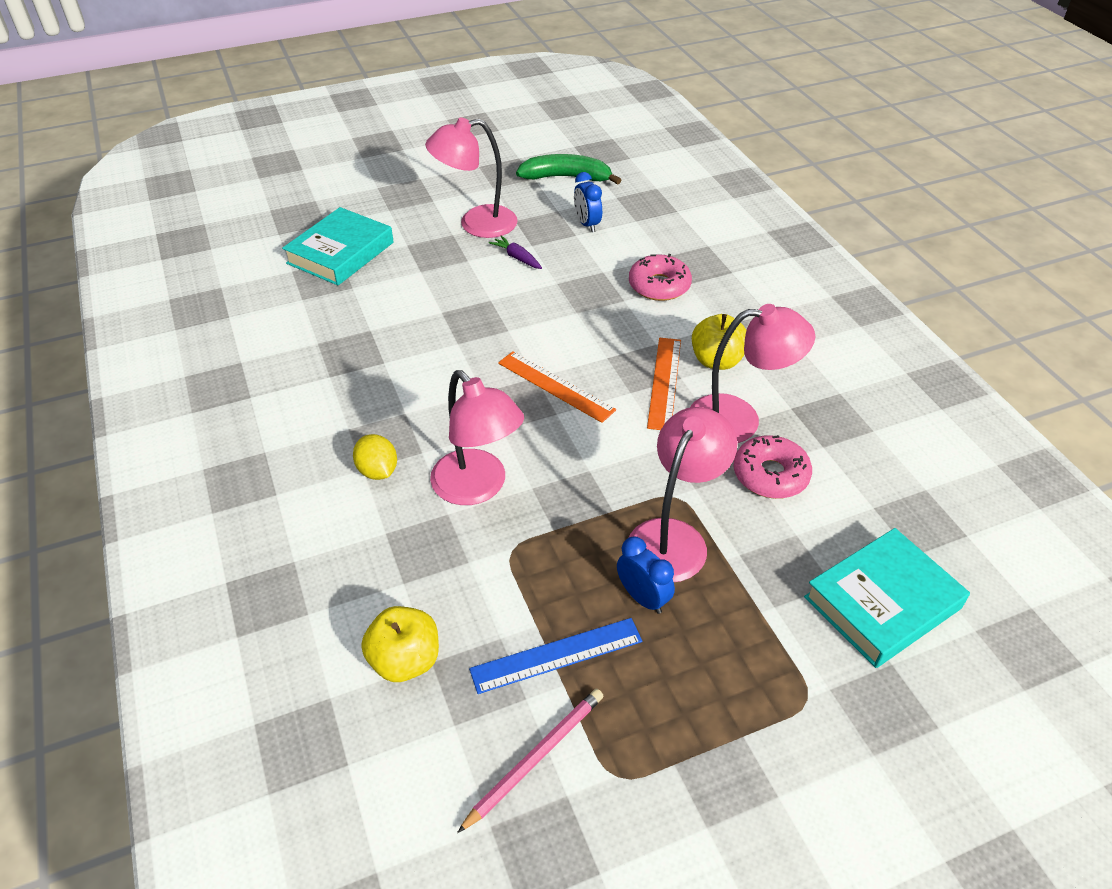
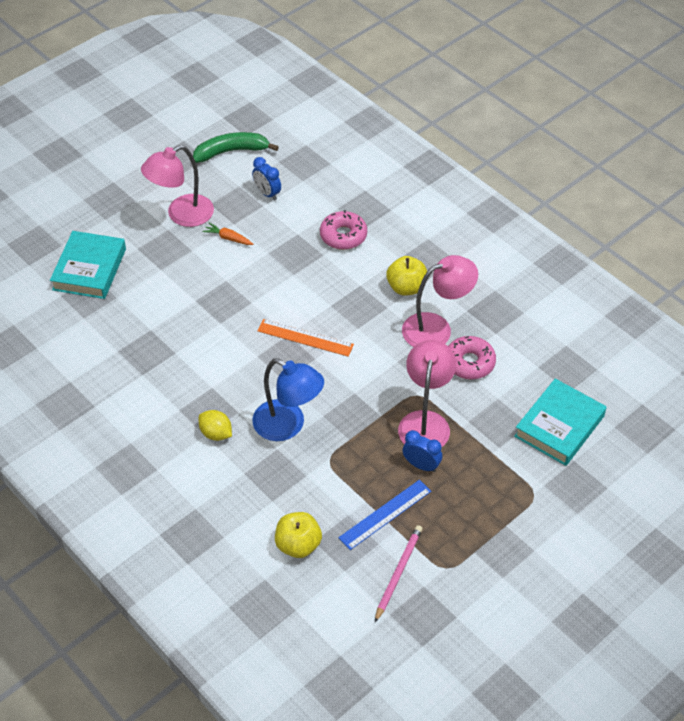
camera: 20 degrees left, 5 degrees up
pink lamp [430,370,524,505] -> blue lamp [252,358,324,441]
purple carrot [489,235,542,269] -> orange carrot [202,223,253,245]
orange ruler [647,338,681,430] -> none

